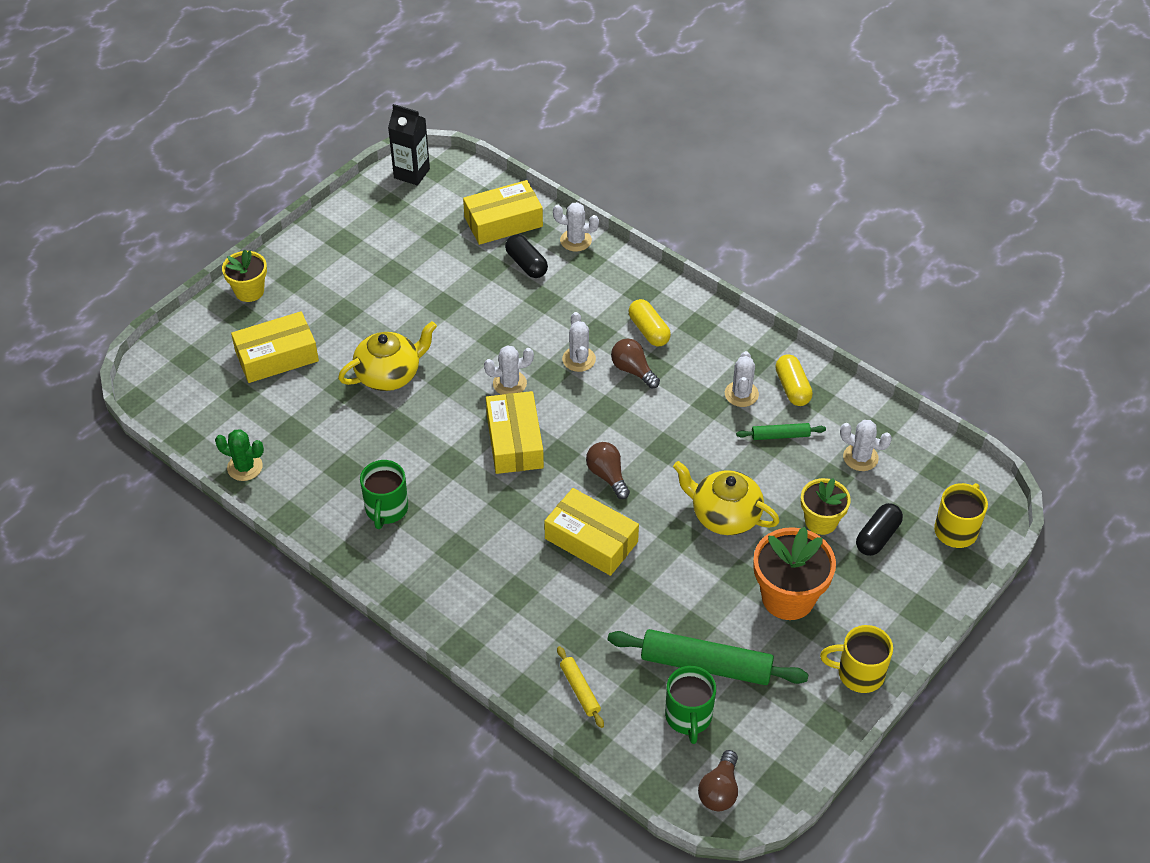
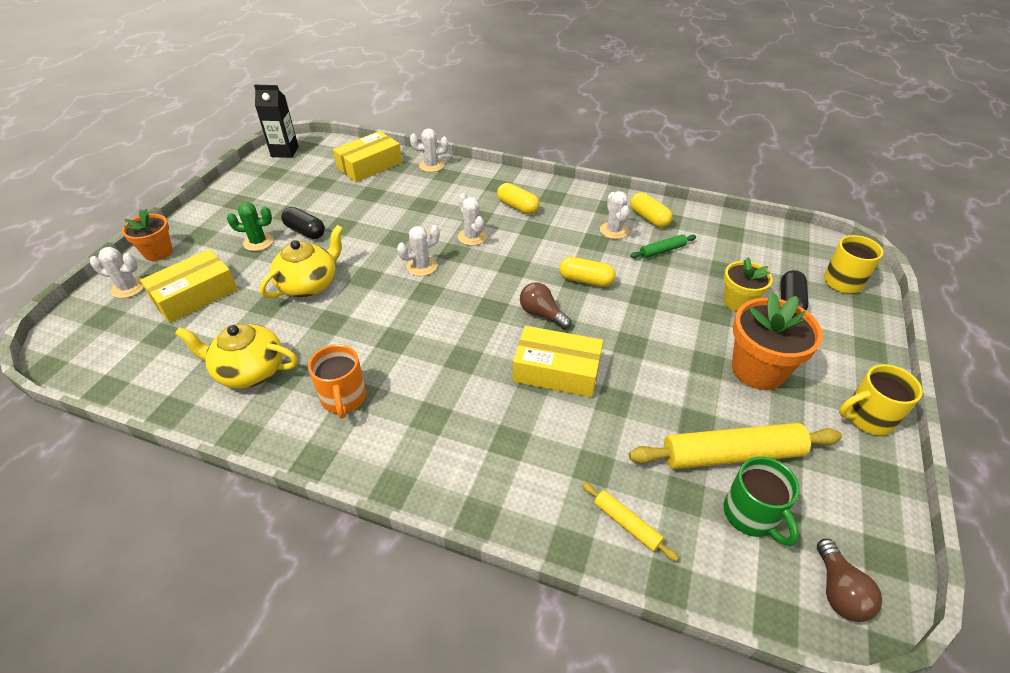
camera: 20 degrees left, 5 degrees down
green cactus [215,429,264,481] -> green cactus moved to [227,202,273,251]
yellow flower pot [222,250,267,302] -> orange flower pot [122,209,173,261]
green mug [360,460,408,529] -> orange mug [308,344,366,418]
yellow box [486,391,544,474] -> none
black capsule [505,235,548,278] -> black capsule moved to [281,207,325,239]
green rolling pin [608,629,809,685] -> yellow rolling pin [629,423,842,469]
brown light bulb [611,339,660,389] -> none
yellow teapot [673,461,780,535] -> yellow teapot moved to [175,323,298,389]
white cactus [840,420,892,471] -> white cactus moved to [90,247,144,298]
none -> yellow capsule [559,257,616,287]

